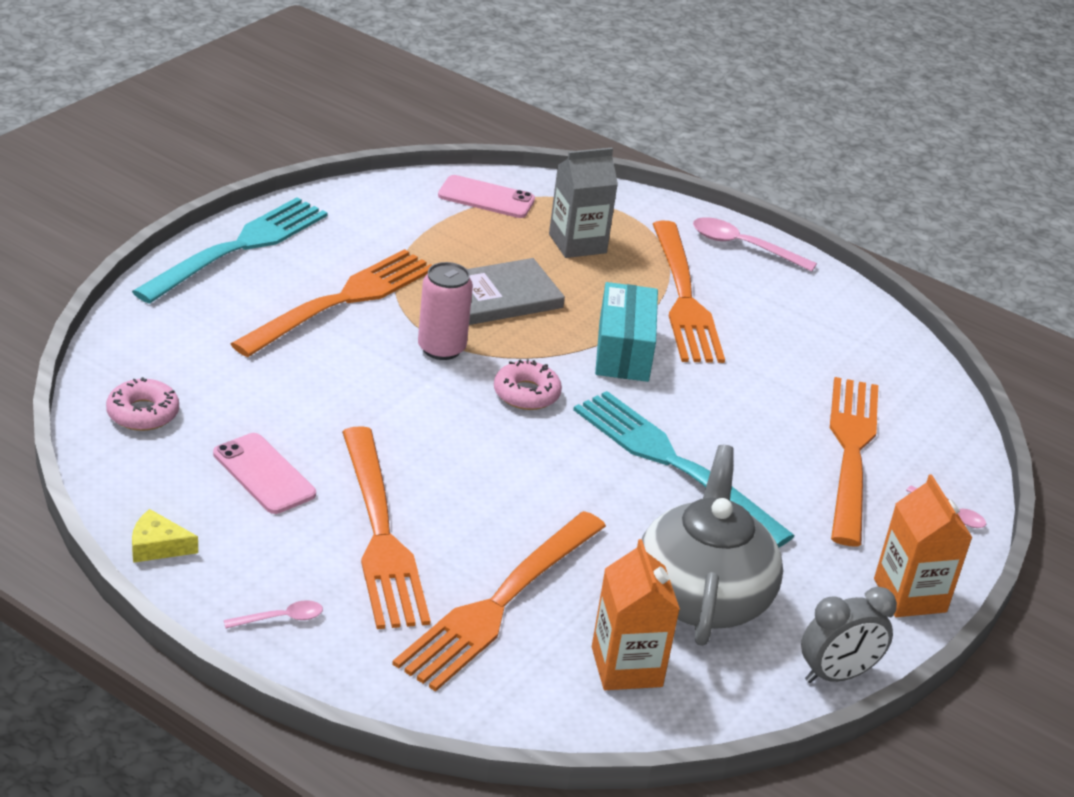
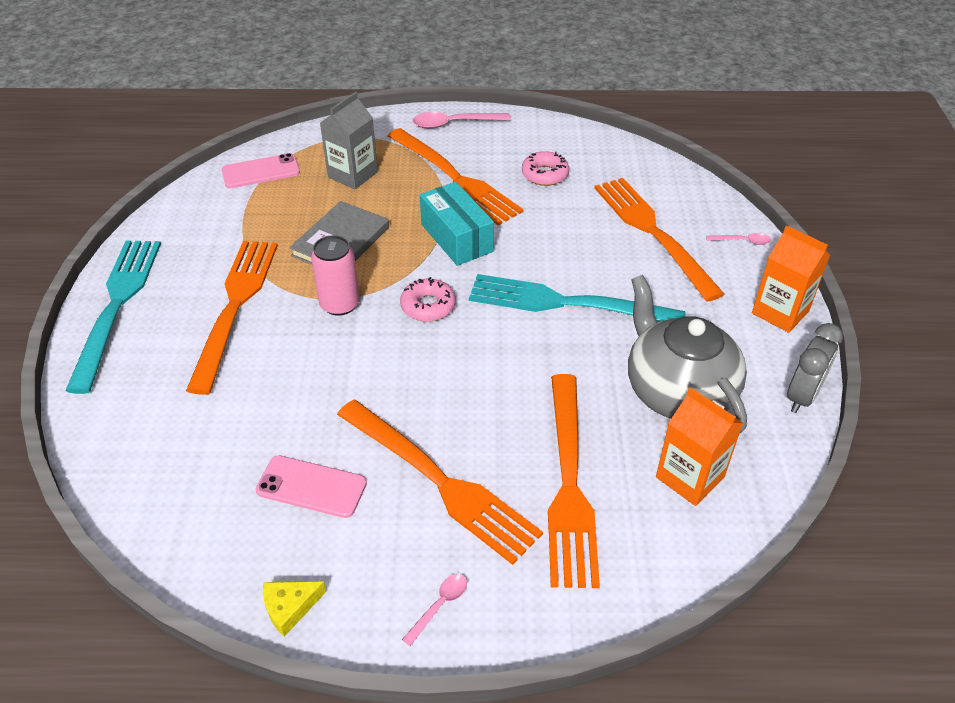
camera: 30 degrees left, 10 degrees up
pink donut [106,377,179,431] -> pink donut moved to [522,151,569,186]

